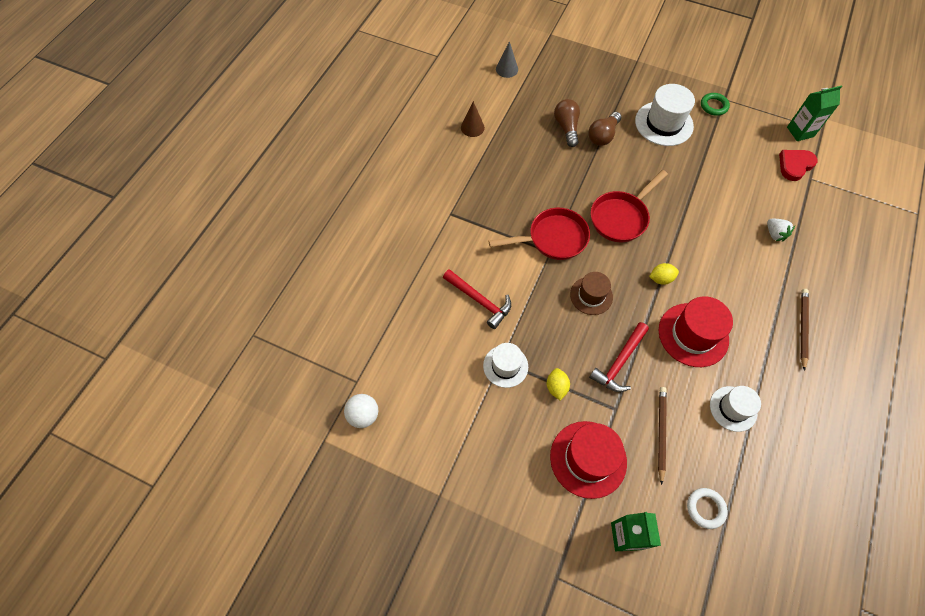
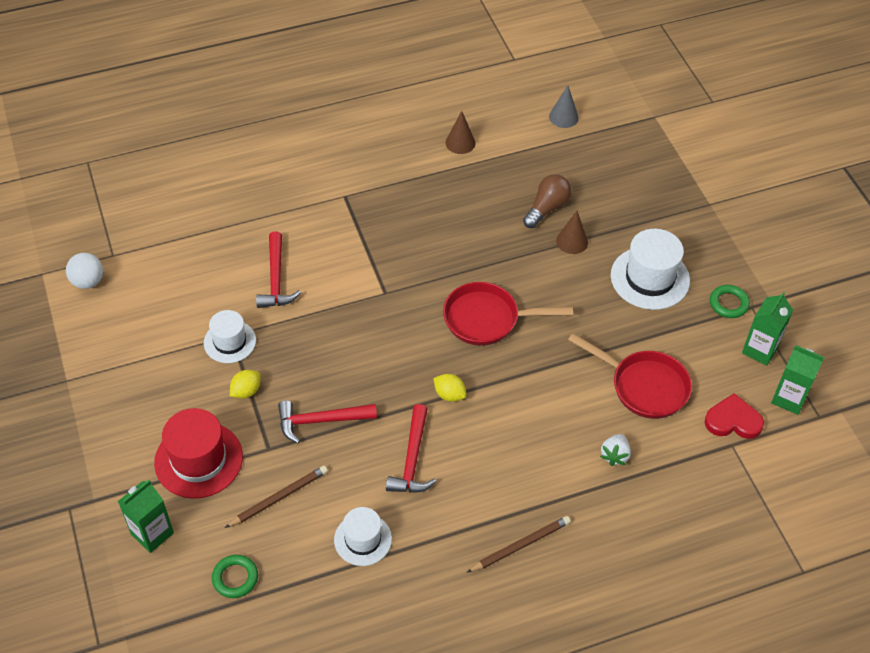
camera: 45 degrees right, 10 degrees down
red pan [489,208,590,260] -> red pan moved to [568,333,692,419]
brown hat [570,272,613,315] -> none
brown light bulb [588,112,621,146] -> brown cone [556,211,588,254]
red hat [659,296,733,367] -> red hammer [386,404,437,493]
white ring [687,488,728,529] -> green ring [212,555,258,598]
none -> green carton [742,292,793,366]

